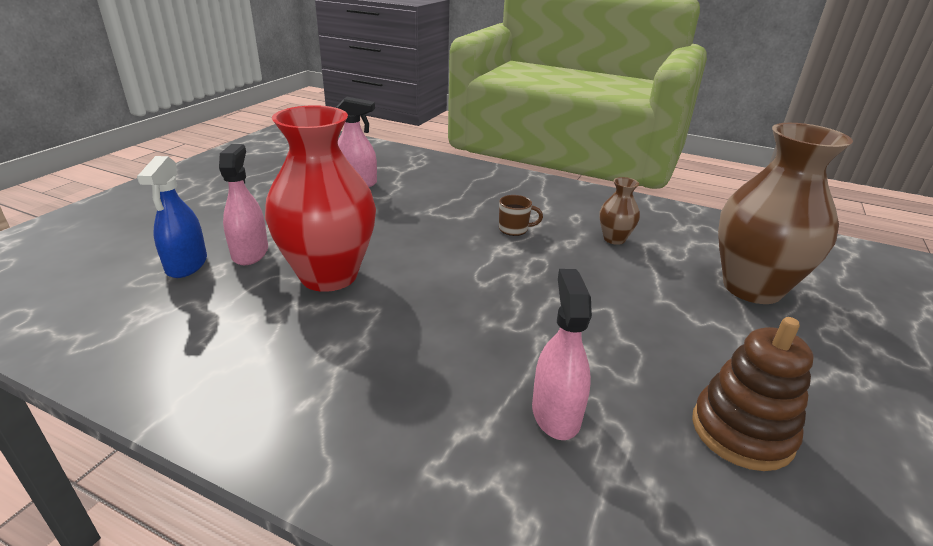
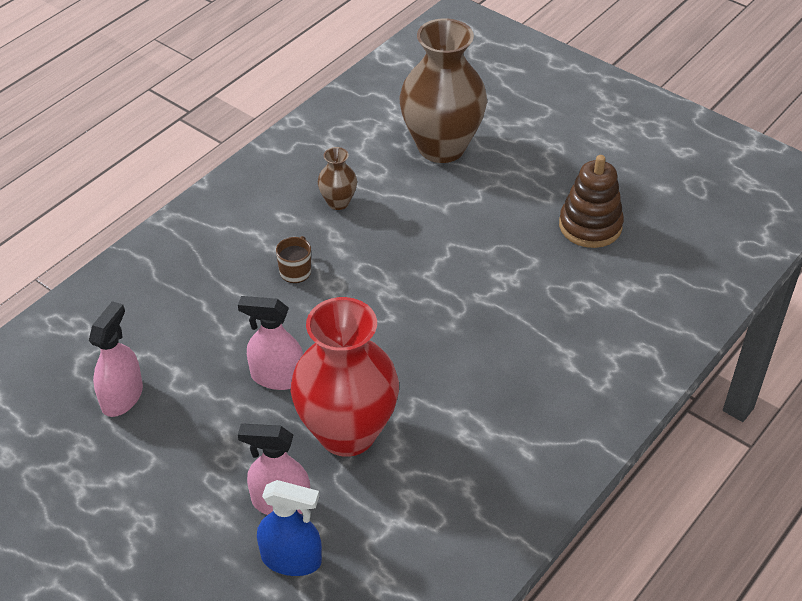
camera: 75 degrees left, 15 degrees up
pink spray bottle [532,269,592,440] -> pink spray bottle moved to [238,296,303,390]

